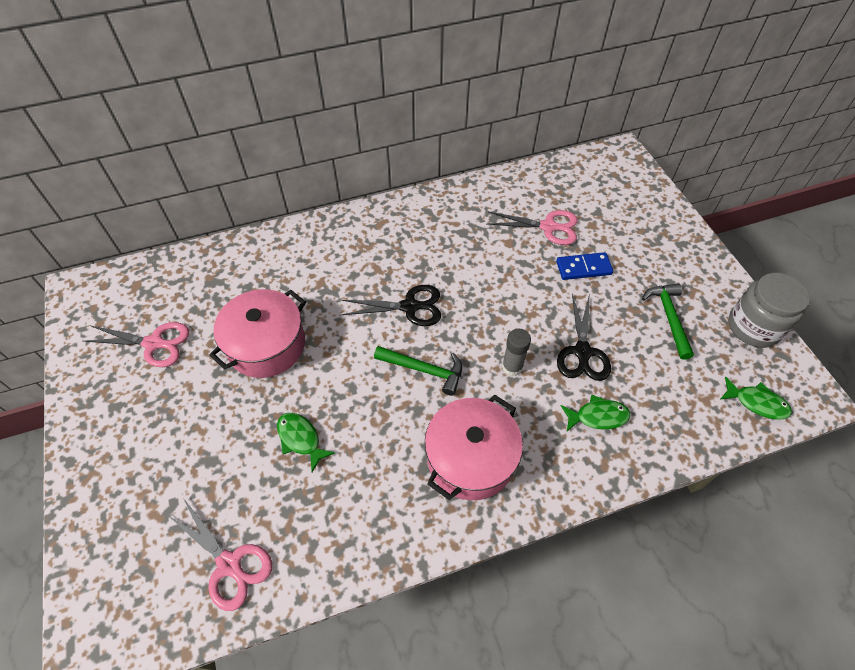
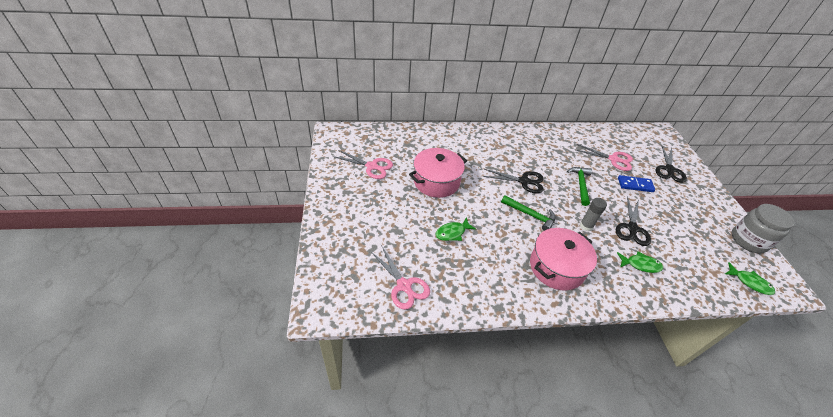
camera: 10 degrees right, 10 degrees down
green fish [277,413,335,472] -> green fish turned 90 degrees counterclockwise [435,217,476,241]
green hammer [642,283,694,360] -> green hammer moved to [567,167,592,206]
none -> black scissors [656,146,687,183]

